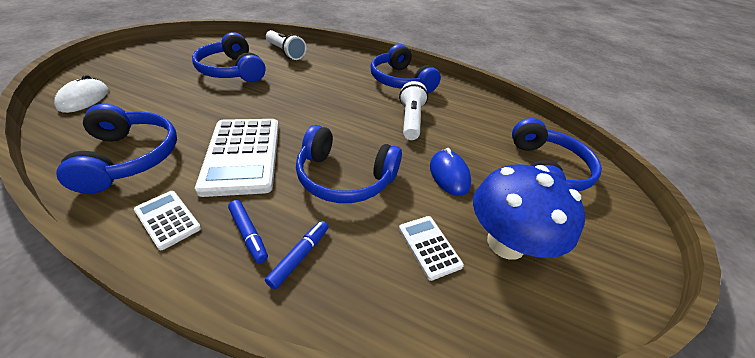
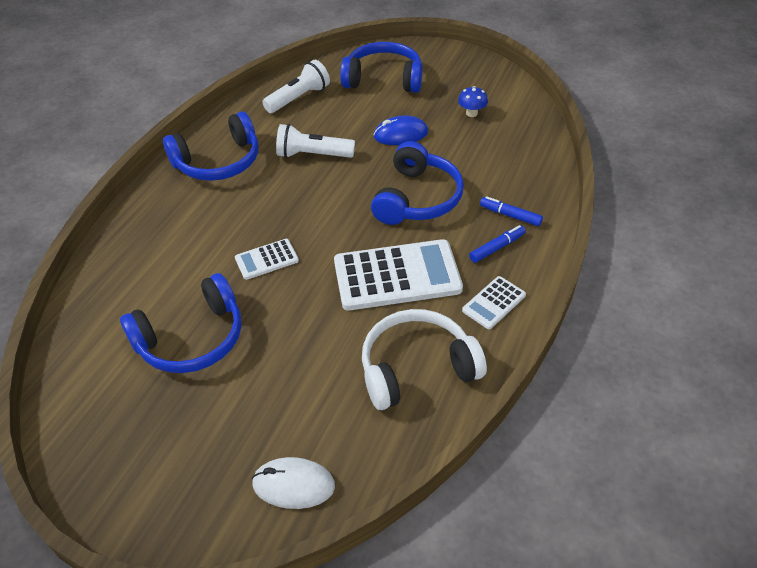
camera: 85 degrees left, 5 degrees up
blue headphones [56,104,177,194] -> white headphones [362,309,487,410]
white flashlight [266,30,306,60] -> white flashlight moved to [262,60,330,113]
white calculator [399,216,464,281] -> white calculator moved to [235,239,299,280]
blue mushroom [473,164,585,260] -> blue mushroom [458,86,488,117], size x0.42

